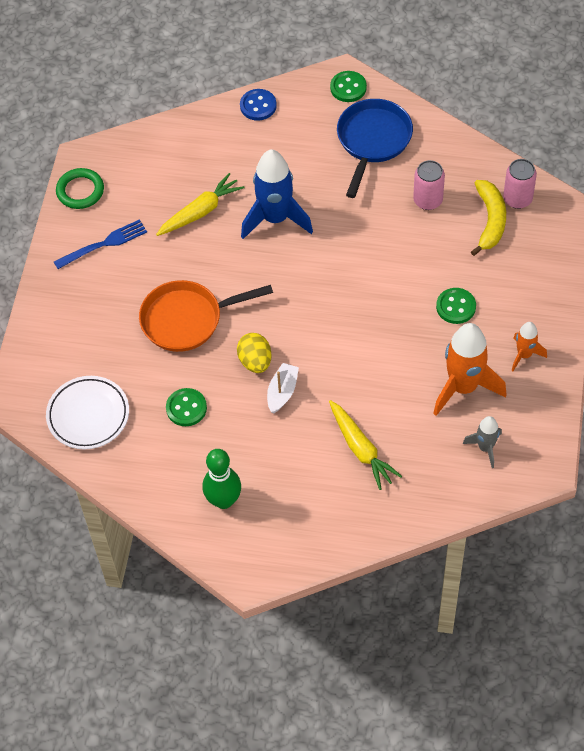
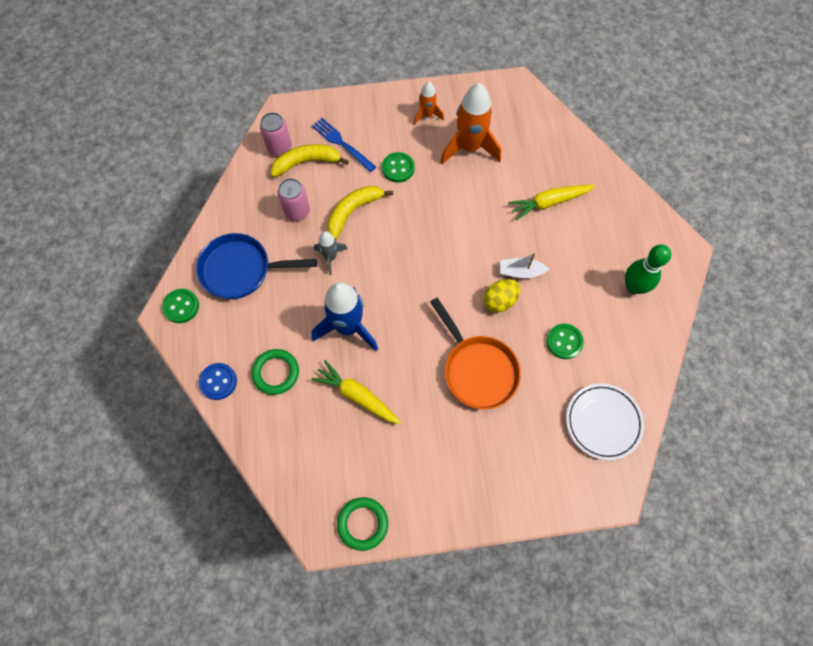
camera: 110 degrees left, 10 degrees up
blue fork [54,219,147,269] -> blue fork moved to [312,118,376,172]
yellow carrot [329,400,402,490] -> yellow carrot turned 150 degrees counterclockwise [508,185,595,220]
grey rocket [463,416,502,468] -> grey rocket moved to [314,231,348,275]
none -> green ring [252,349,299,395]
none -> yellow banana [327,186,393,240]

